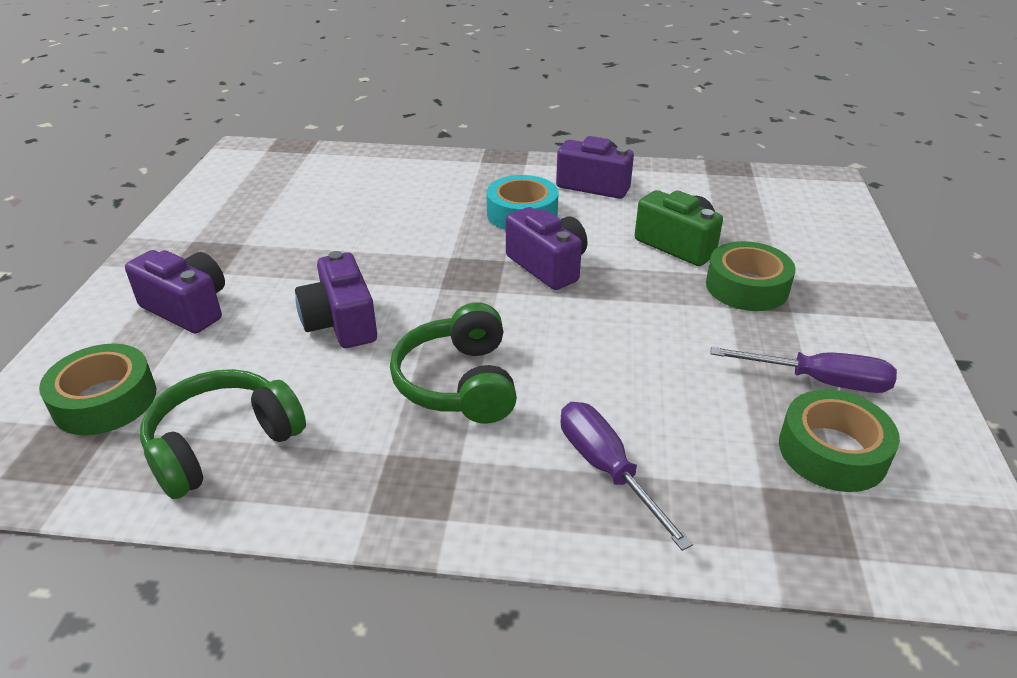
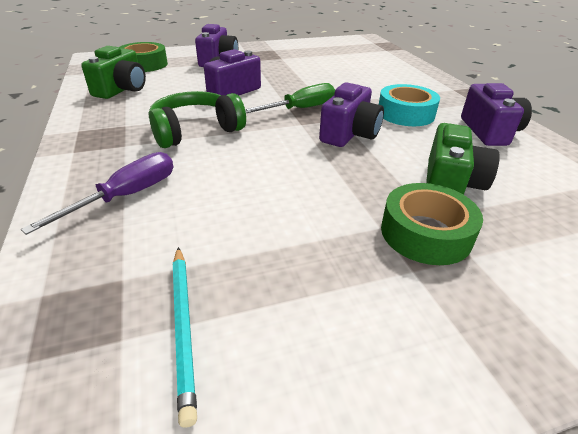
camera: 65 degrees right, 0 degrees up
green headphones [140,369,306,499] -> green camera [81,46,146,99]
purple screwdriver [710,347,897,393] -> none
green tape [779,390,900,492] -> turquoise pencil [173,247,197,428]
none -> green screwdriver [245,83,335,113]

